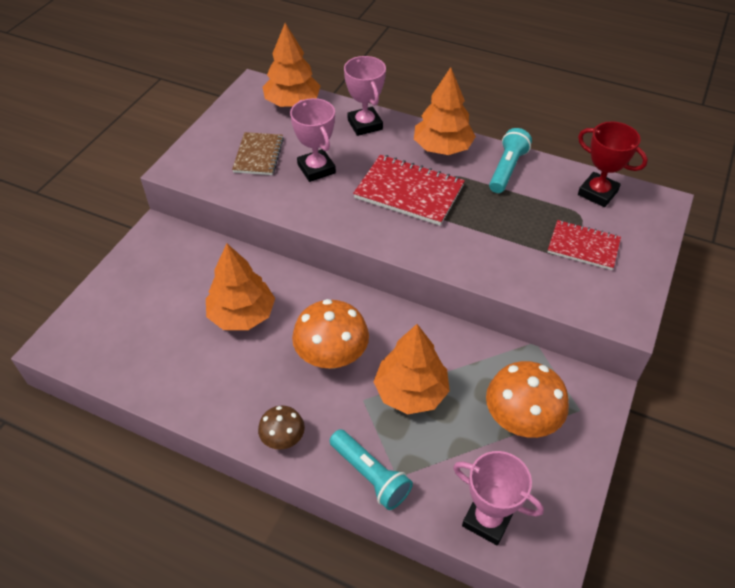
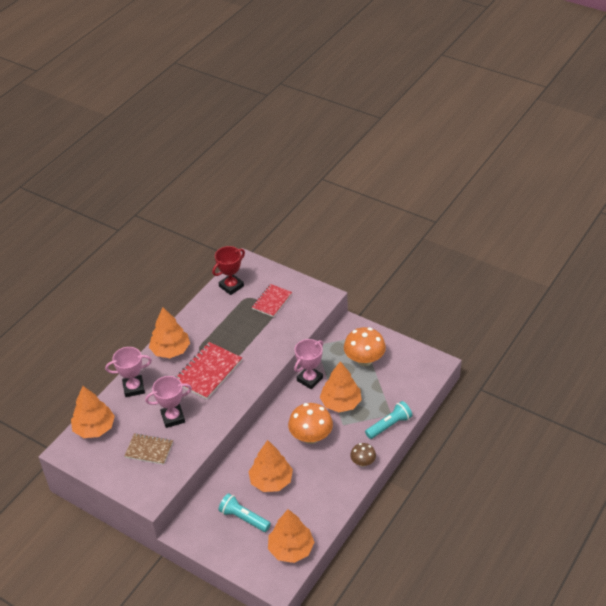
camera: 80 degrees left, 5 degrees down
pink trophy [453,451,544,545] -> pink trophy moved to [294,339,323,389]
turquoise flashlight [489,128,532,193] -> turquoise flashlight moved to [218,493,271,532]
none -> orange tree [268,509,314,563]

